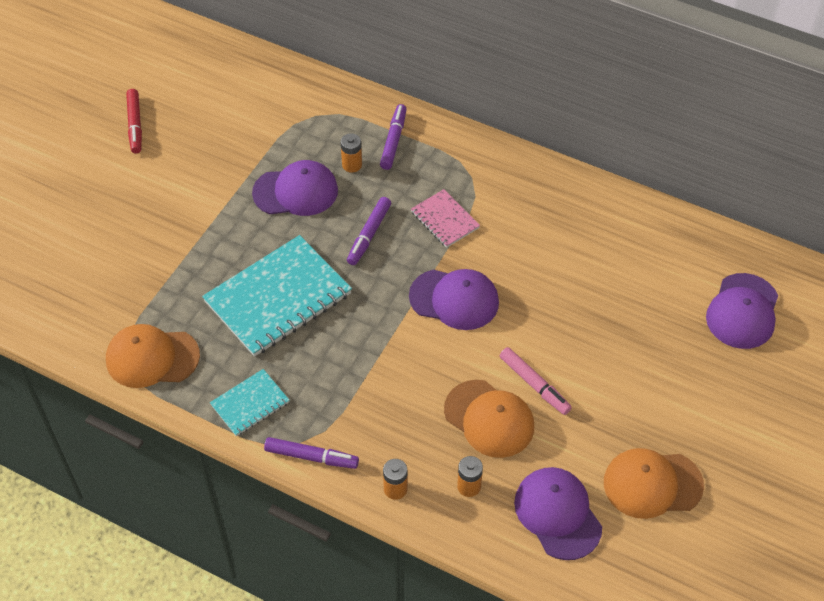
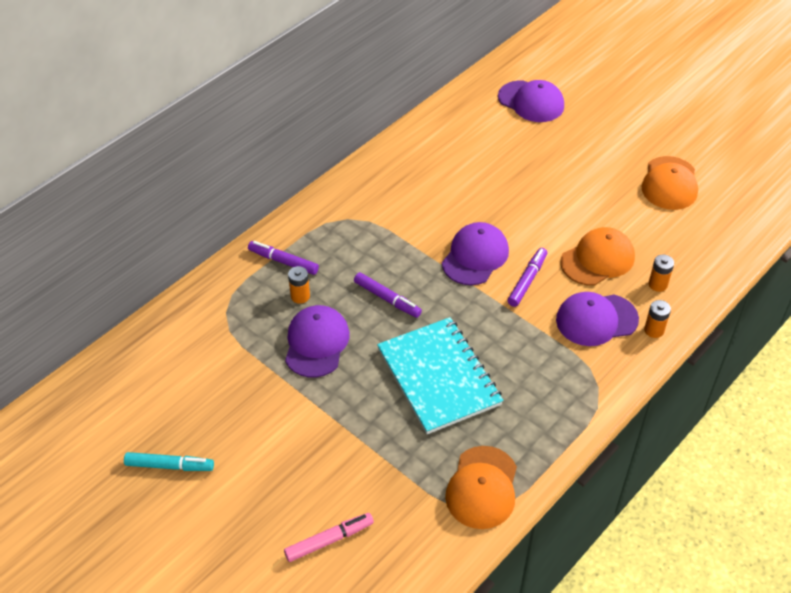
camera: 75 degrees left, 5 degrees down
red marker [126,89,142,154] -> turquoise marker [124,452,214,471]
turquoise notebook [210,369,290,436] -> none
purple marker [264,437,359,469] -> purple marker moved to [508,248,547,307]
pink notebook [411,189,480,248] -> none
pink marker [500,347,572,415] -> pink marker moved to [284,513,374,562]
purple cap [514,467,602,560] -> purple cap moved to [556,292,639,346]

